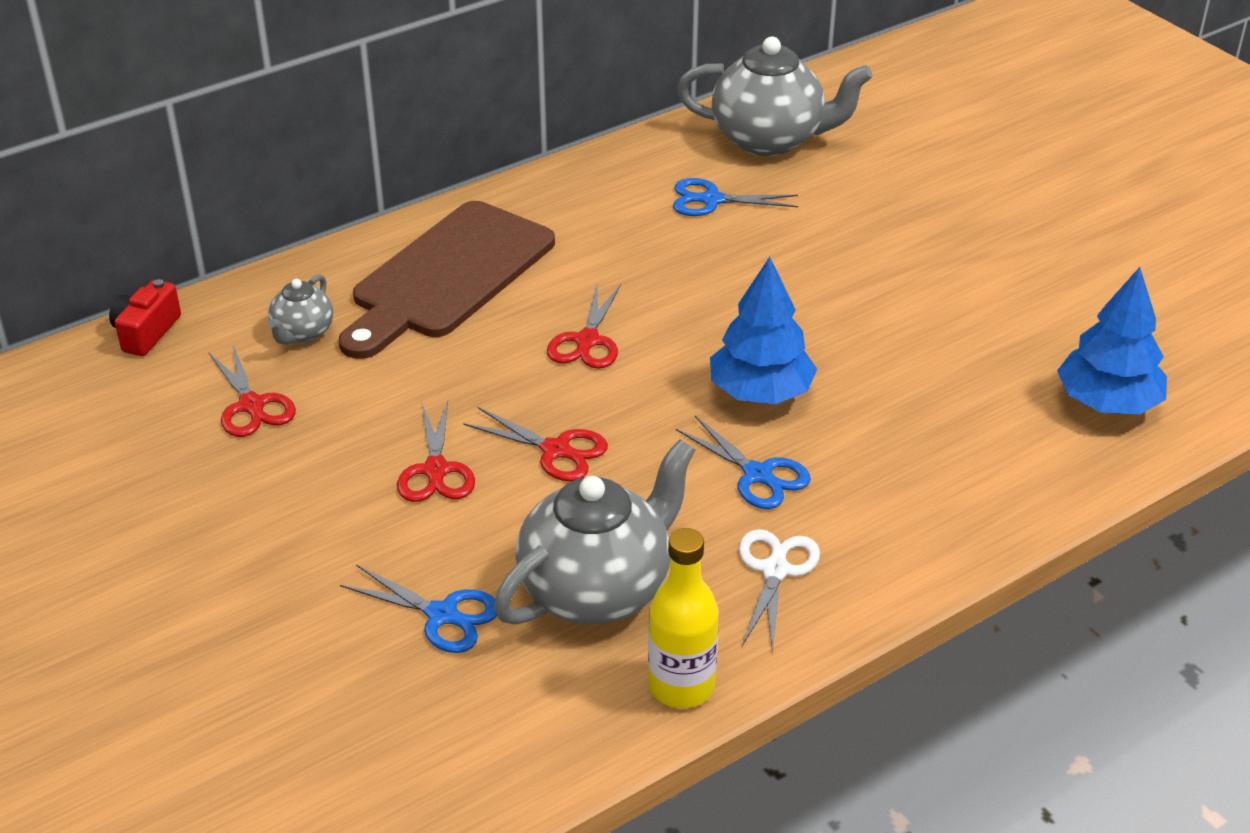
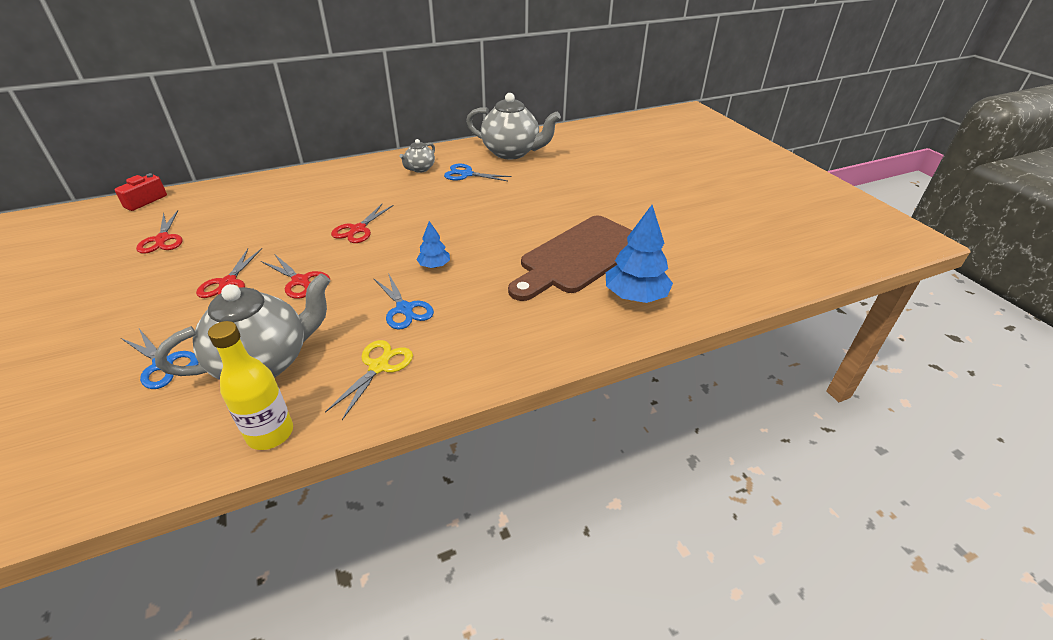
camera: 10 degrees right, 0 degrees up
grey teapot [268,274,334,345] -> grey teapot moved to [399,139,435,173]
brown cutting board [338,201,555,359] -> brown cutting board moved to [508,216,632,301]
blue tree [710,257,817,404] -> blue tree [416,221,450,268], size x0.53
white scissors [739,529,820,653] -> yellow scissors [325,340,413,420]

